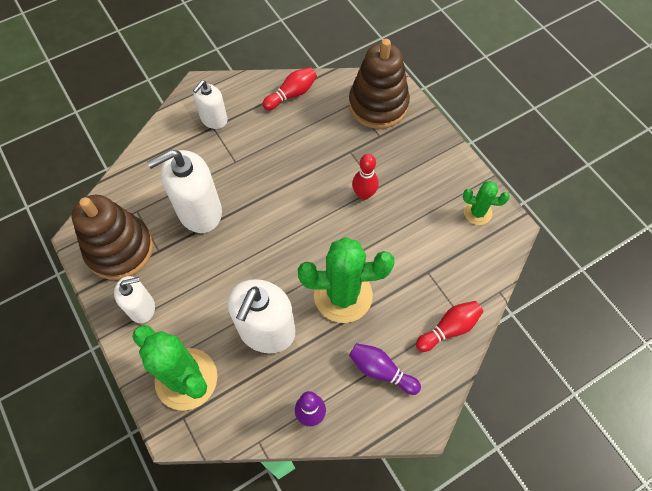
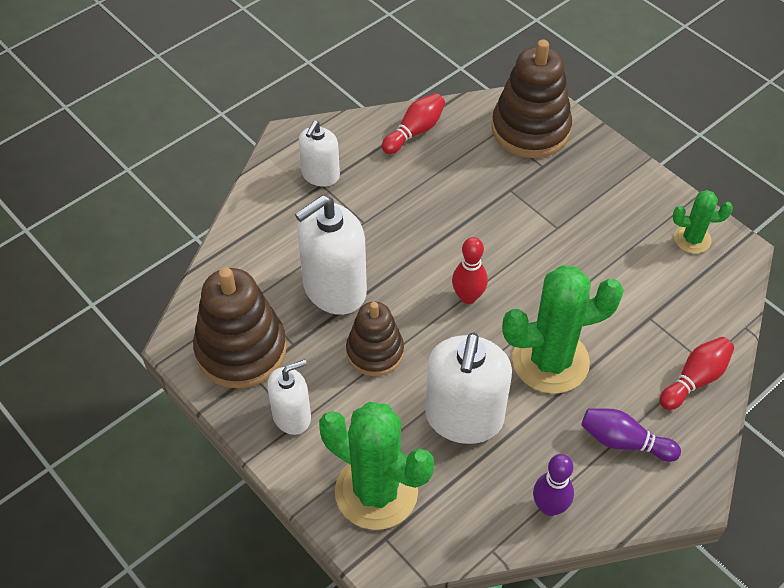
camera: 10 degrees left, 10 degrees down
red bowling pin [352,154,379,200] -> red bowling pin moved to [452,237,488,304]
none -> brown stacking toy [346,302,404,376]

